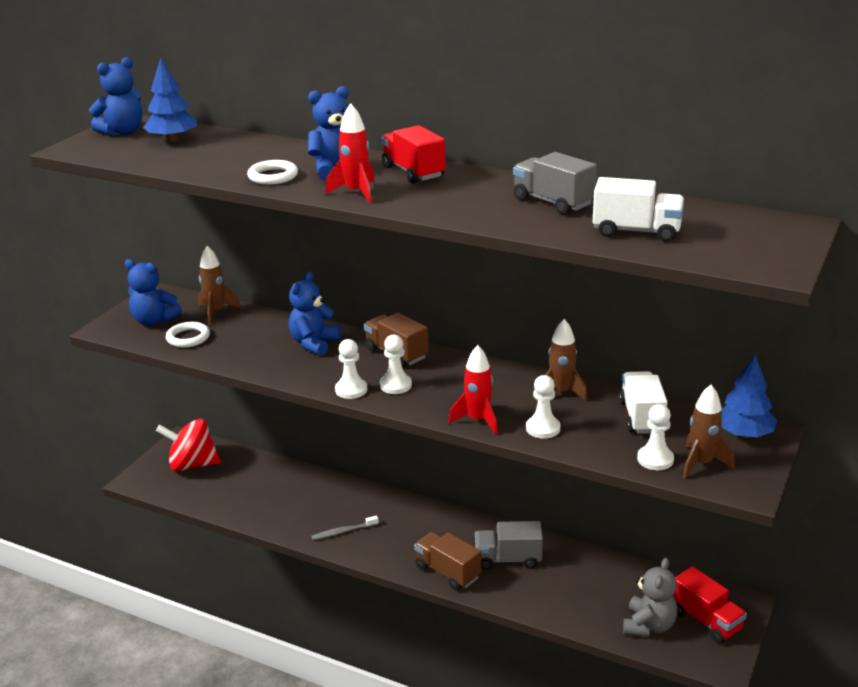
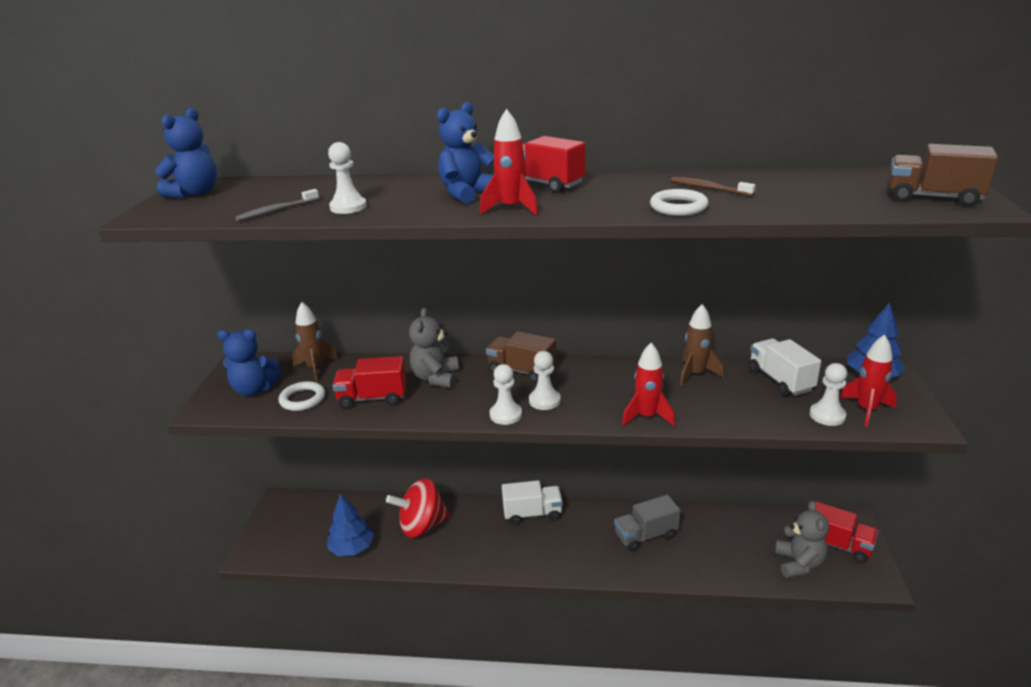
camera: 20 degrees left, 0 degrees up
blue tree [143,58,197,142] -> blue tree moved to [327,493,374,556]
red spinning top [156,418,221,472] -> red spinning top moved to [386,478,450,538]
white ring [247,160,298,185] -> white ring moved to [650,189,708,216]
blue teddy bear [289,272,341,356] -> grey teddy bear [409,308,459,388]
grey toothbrush [311,516,379,540] -> grey toothbrush moved to [235,189,319,221]
brown truck [414,532,481,590] -> brown truck moved to [889,144,998,206]
grey truck [513,152,597,215] -> brown toothbrush [671,177,756,196]
white pawn [526,375,560,439] -> white pawn moved to [328,142,367,214]
white truck [593,177,684,242] -> white truck moved to [502,480,563,525]
brown rocket [683,385,735,478] -> red rocket [840,335,897,427]
none -> red truck [332,356,407,409]

